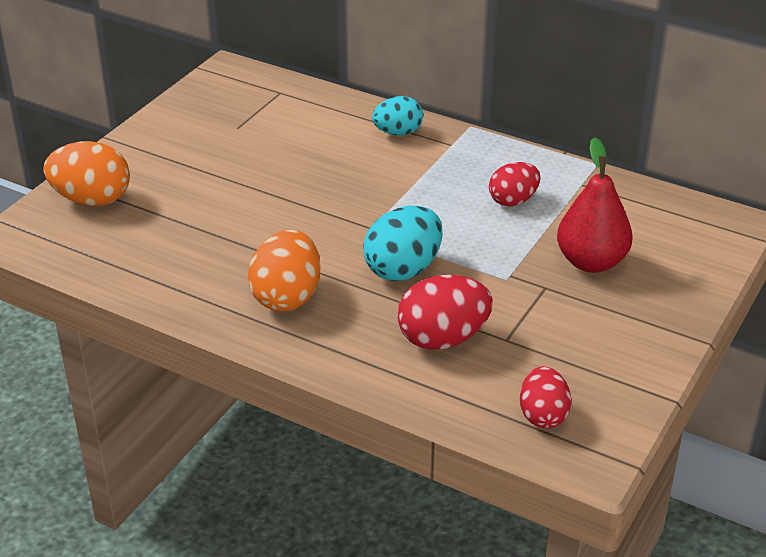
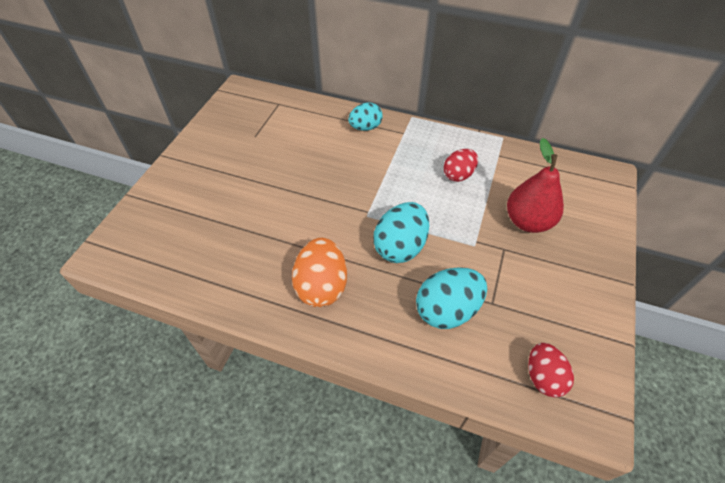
camera: 10 degrees left, 15 degrees up
orange egg [43,141,130,206] -> none
red egg [397,275,493,350] -> turquoise egg [416,267,487,329]

